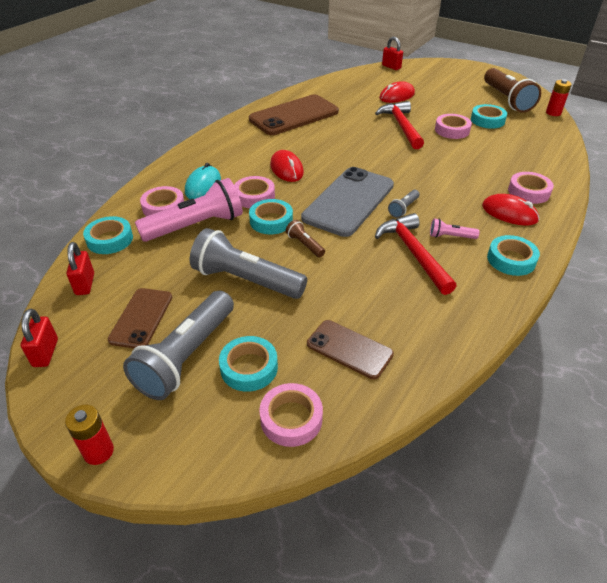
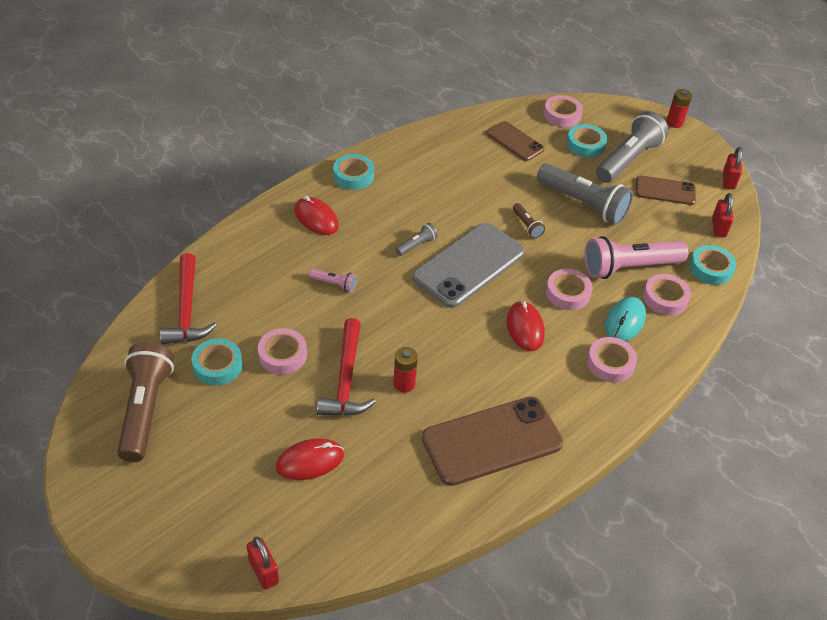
camera: 170 degrees left, 5 degrees up
brown phone [108,288,172,349] -> brown phone turned 75 degrees clockwise [636,175,696,205]
turquoise tape [249,199,293,234] -> none
red hammer [375,213,456,295] -> red hammer moved to [160,253,217,345]
pink flashlight [430,218,480,239] -> pink flashlight moved to [309,269,357,292]
pink tape [508,172,554,204] -> pink tape moved to [587,337,637,383]
red battery [546,79,572,116] -> red battery moved to [393,347,418,393]

